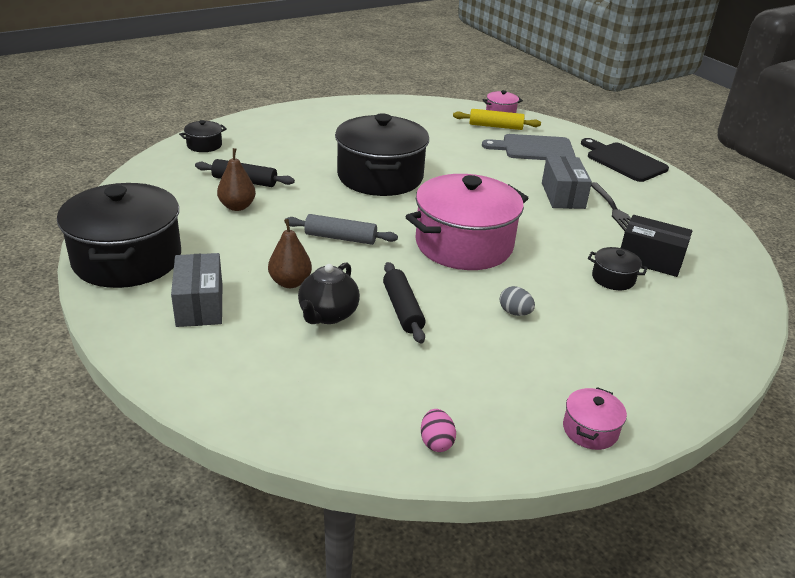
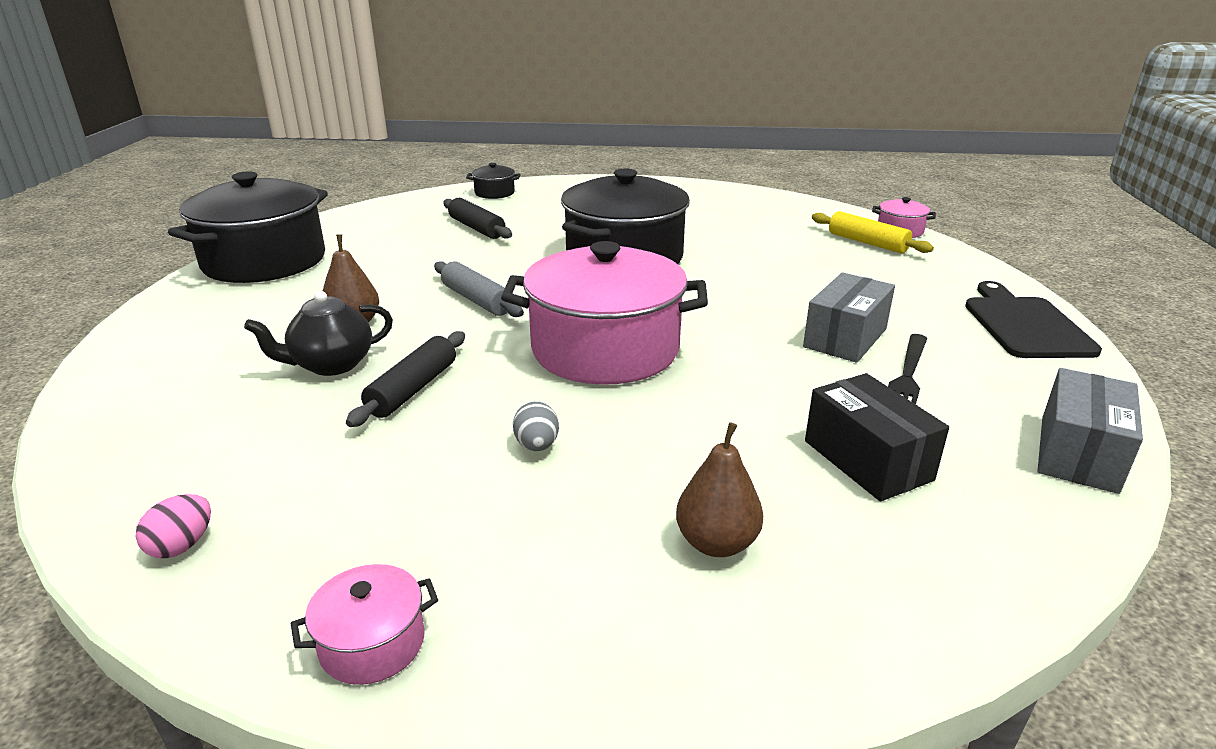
camera: 40 degrees right, 5 degrees down
grey box [171,253,222,327] -> grey box moved to [1038,368,1143,494]
brown pear [217,148,256,211] -> brown pear moved to [676,422,763,557]
grey cutting board [482,134,576,160] -> none
black pot [588,247,648,290] -> none

